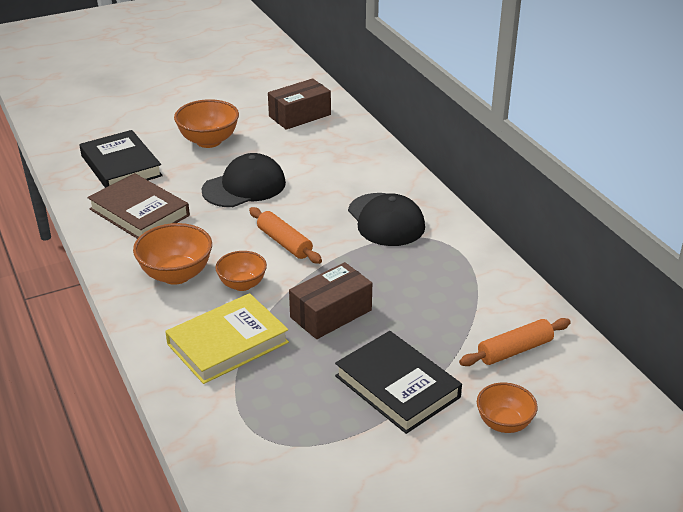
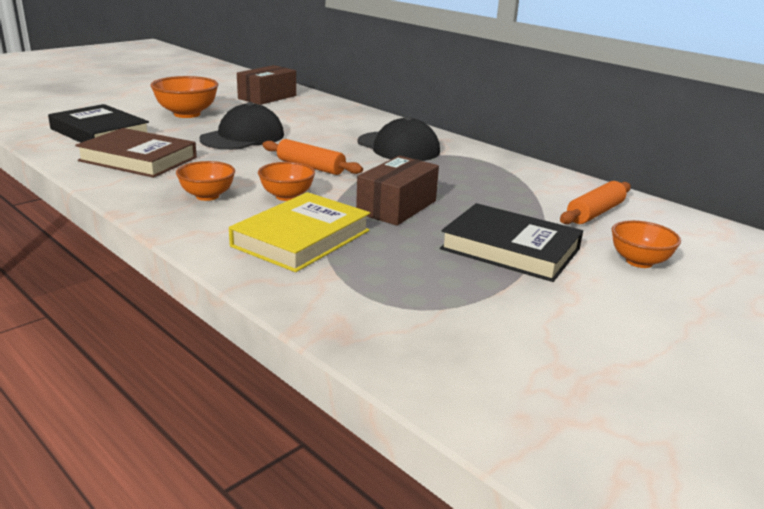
camera: 20 degrees left, 10 degrees down
orange bowl [133,223,212,285] -> orange bowl [176,161,235,201], size x0.65

